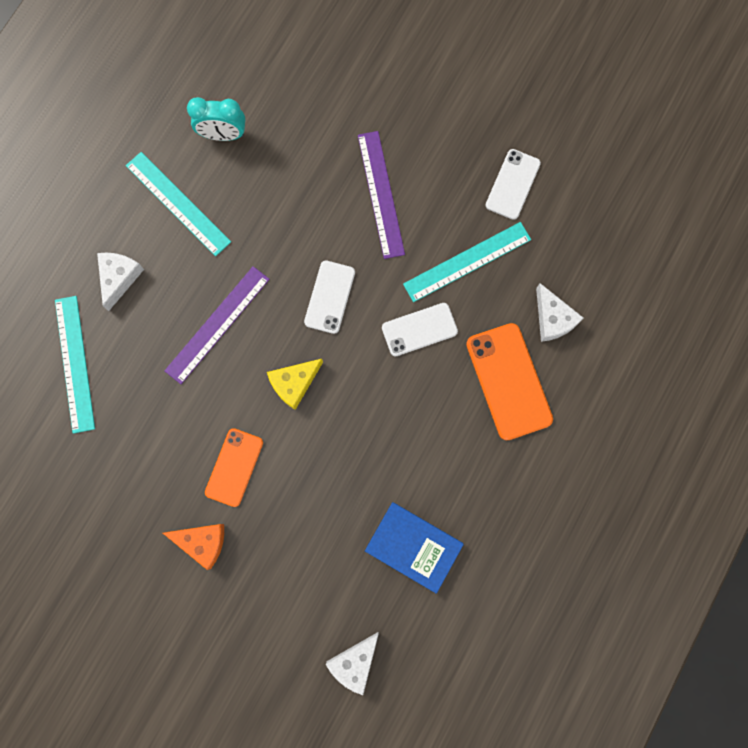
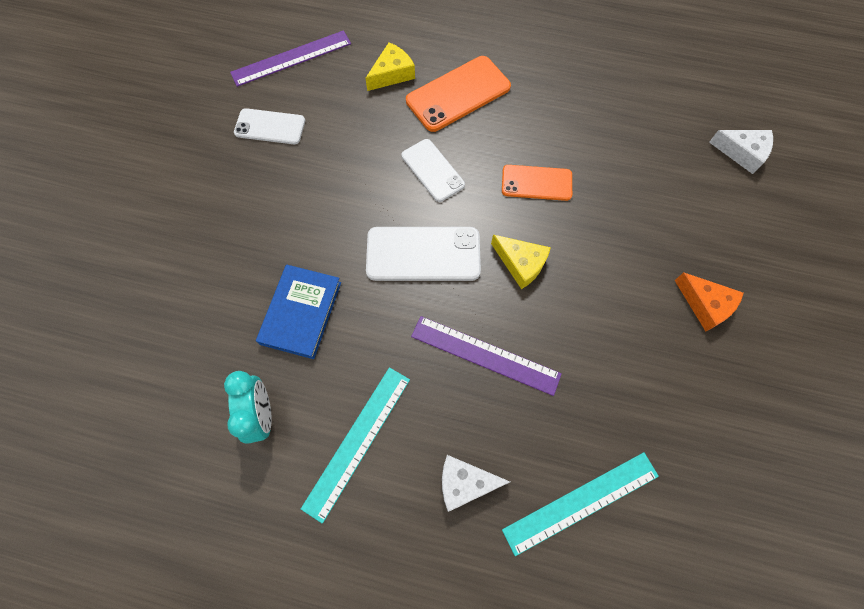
camera: 105 degrees left, 10 degrees down
orange cheese [163,524,224,570] -> orange cheese turned 135 degrees clockwise [675,272,743,331]
orange phone [205,428,263,507] -> orange phone moved to [502,165,572,201]
white phone [304,261,355,334] -> white phone [366,227,481,281], size x1.54
purple ruler [358,131,405,259] -> purple ruler moved to [230,30,351,87]
blue book [365,502,464,594] -> blue book moved to [256,265,341,359]
turquoise ruler [403,222,531,302] -> none
white cheese [536,283,584,342] -> yellow cheese [365,42,415,91]

